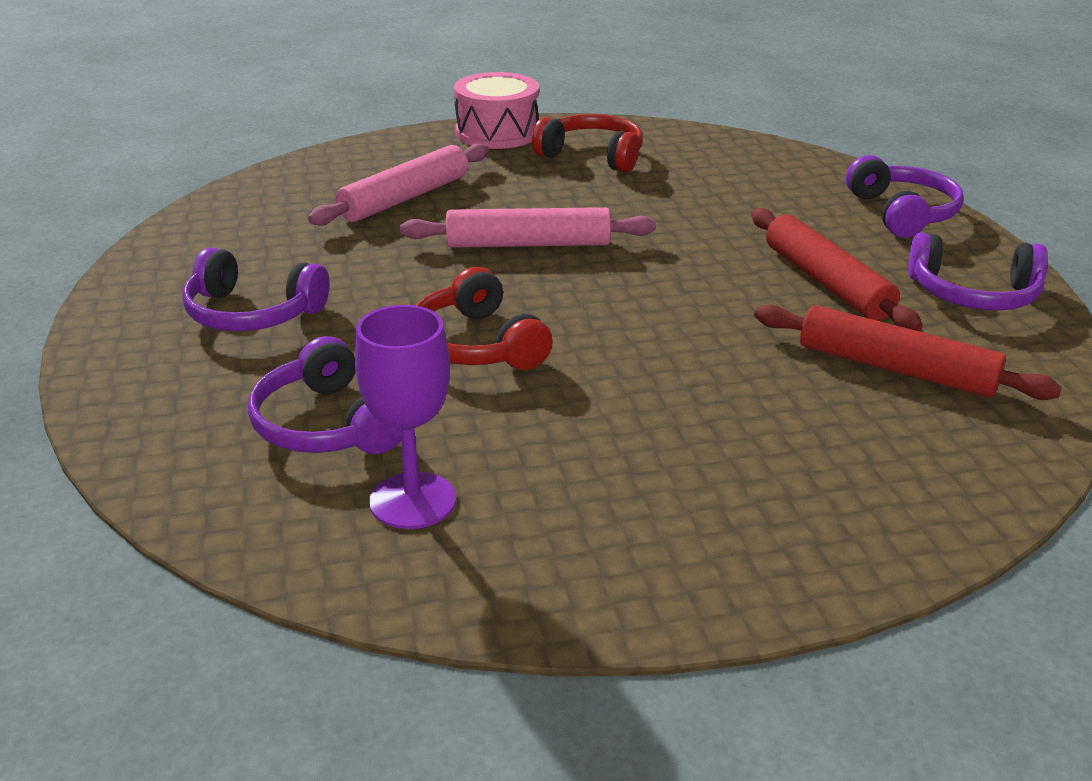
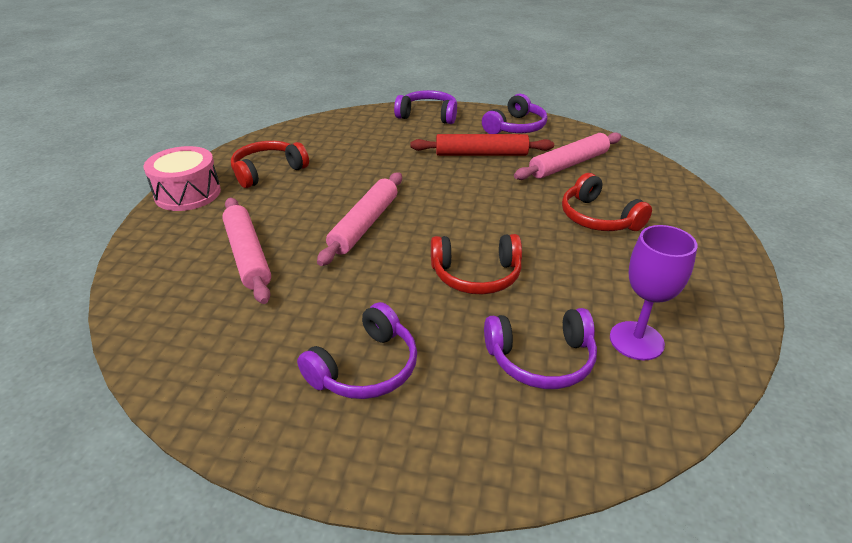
camera: 65 degrees left, 5 degrees up
red rolling pin [754,305,1062,400] -> pink rolling pin [514,132,622,180]
none -> red headphones [562,173,652,231]

